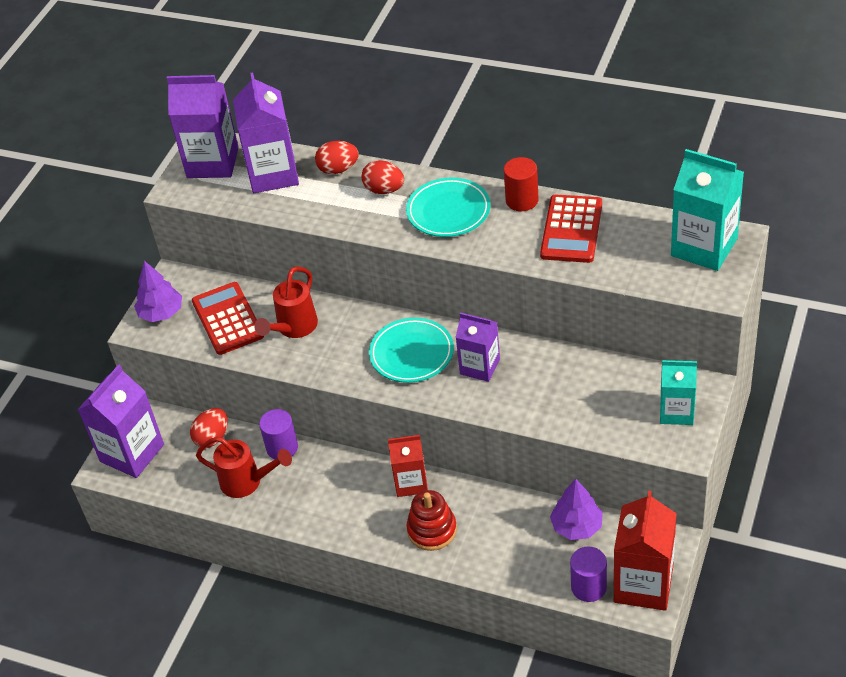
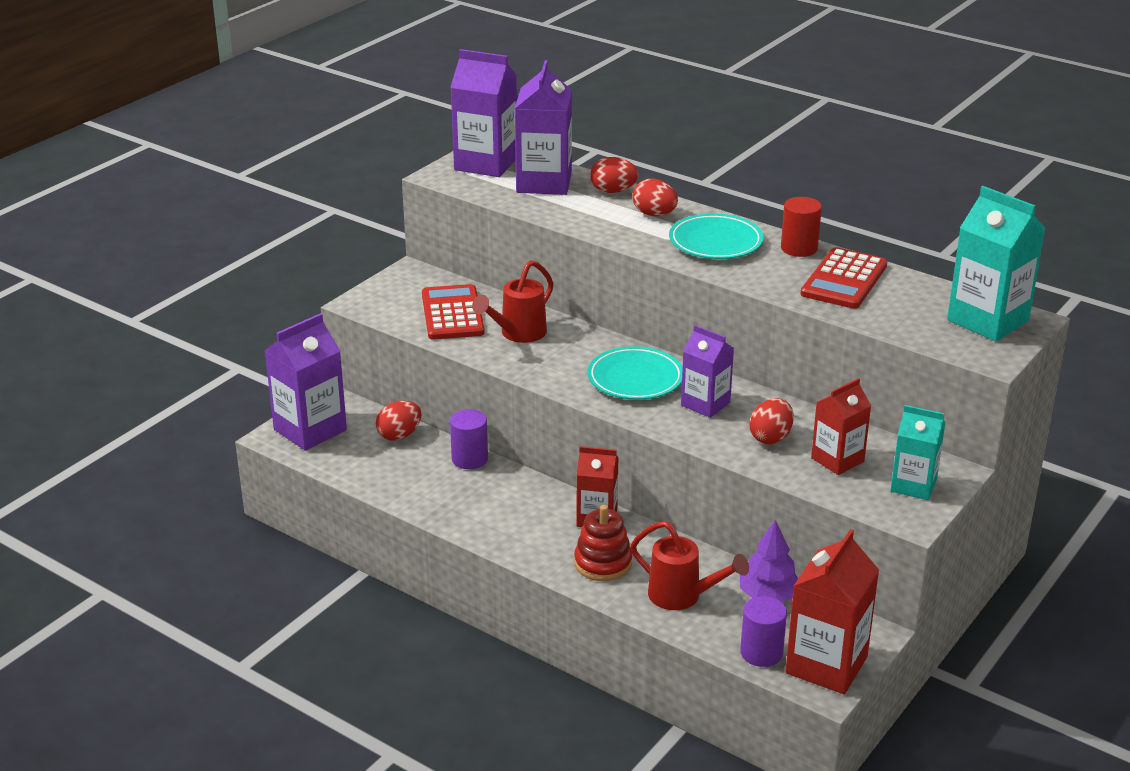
camera: 10 degrees right, 15 degrees down
purple tree [134,261,182,322] -> none
red watering can [196,436,292,498] -> red watering can moved to [630,521,749,610]
none -> red egg [750,398,794,444]
none -> red carton [811,378,871,475]

